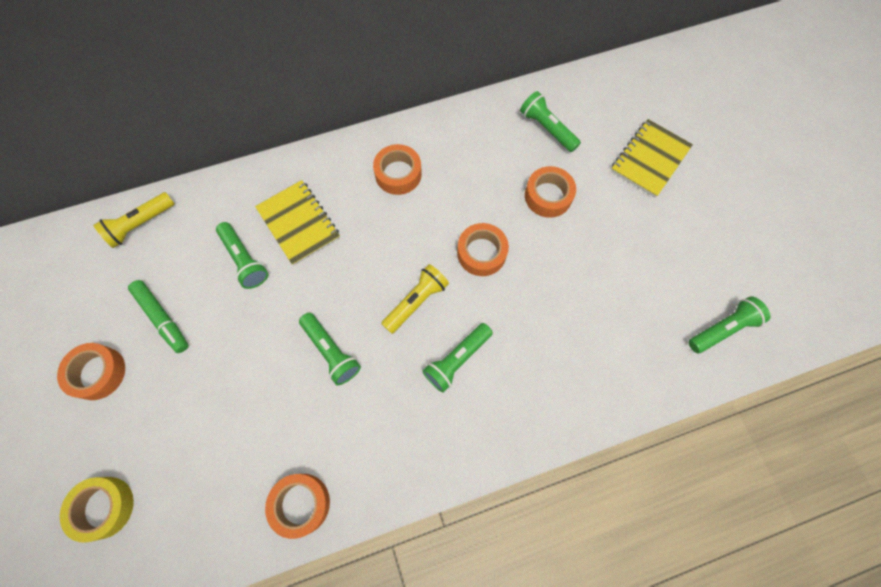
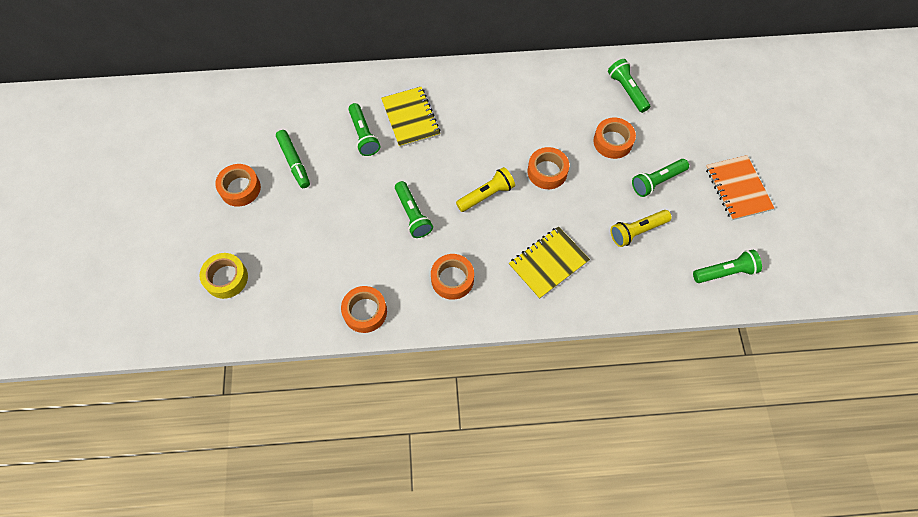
camera: 15 degrees right, 5 degrees down
yellow flashlight [93,192,175,248] -> yellow flashlight moved to [611,210,672,247]
orange tape [373,144,422,195] -> orange tape moved to [431,254,474,300]
green flashlight [422,323,493,393] -> green flashlight moved to [632,159,689,197]
yellow notebook [611,119,693,198] -> yellow notebook moved to [509,226,590,299]
none -> orange notebook [706,155,775,221]

